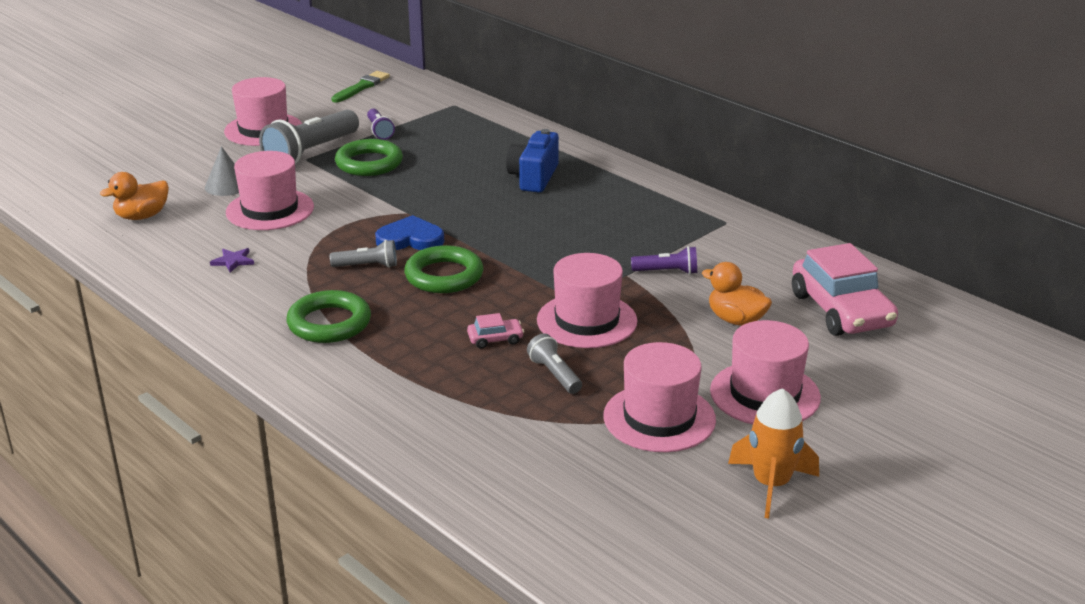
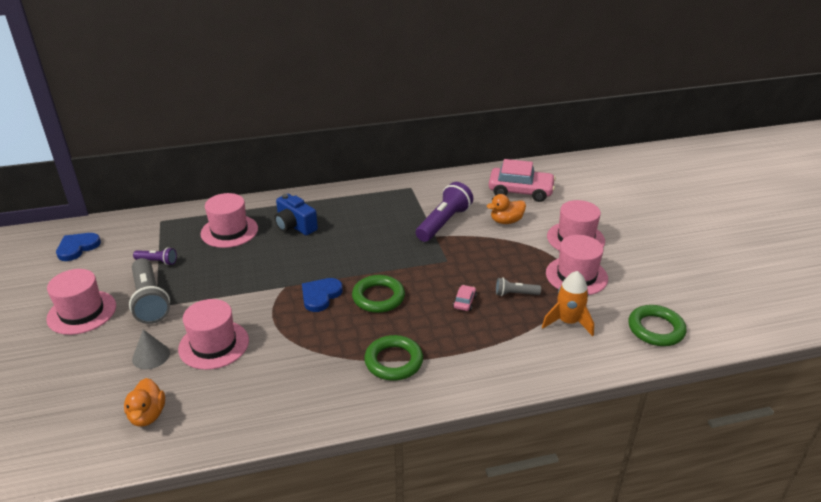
camera: 60 degrees left, 5 degrees up
purple star [210,248,254,273] -> none
grey flashlight [330,240,397,268] -> none
green brush [331,71,390,103] -> blue heart [56,233,101,261]
green ring [335,139,403,176] -> green ring moved to [628,305,686,346]
pink hat [537,253,638,348] -> pink hat moved to [201,193,258,248]
purple flashlight [631,246,697,274] -> purple flashlight [416,182,473,242], size x1.95
orange rocket [728,388,819,519] -> orange rocket moved to [542,271,594,336]

